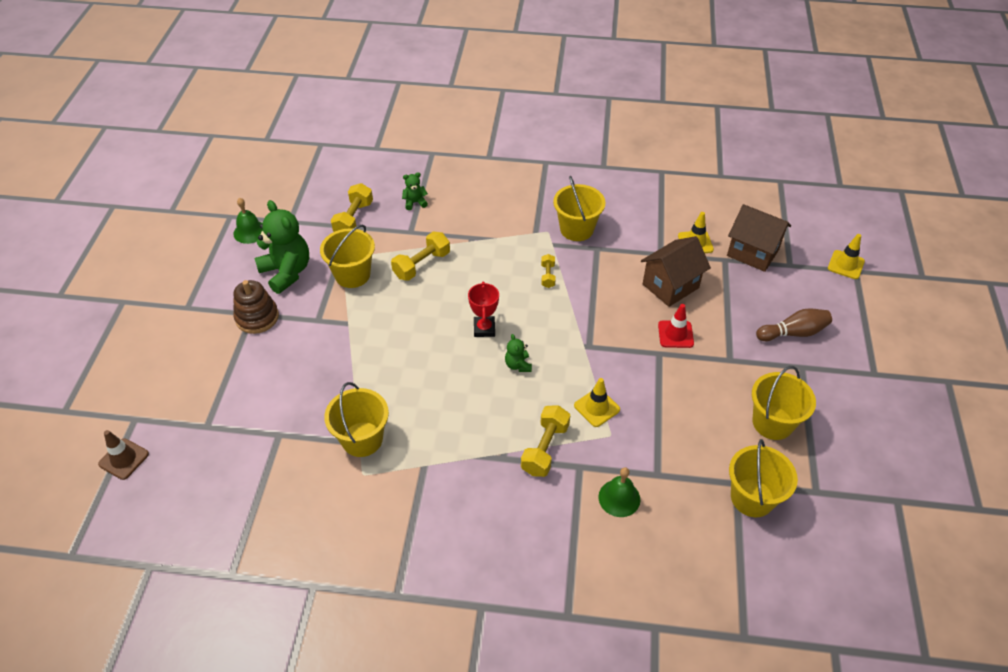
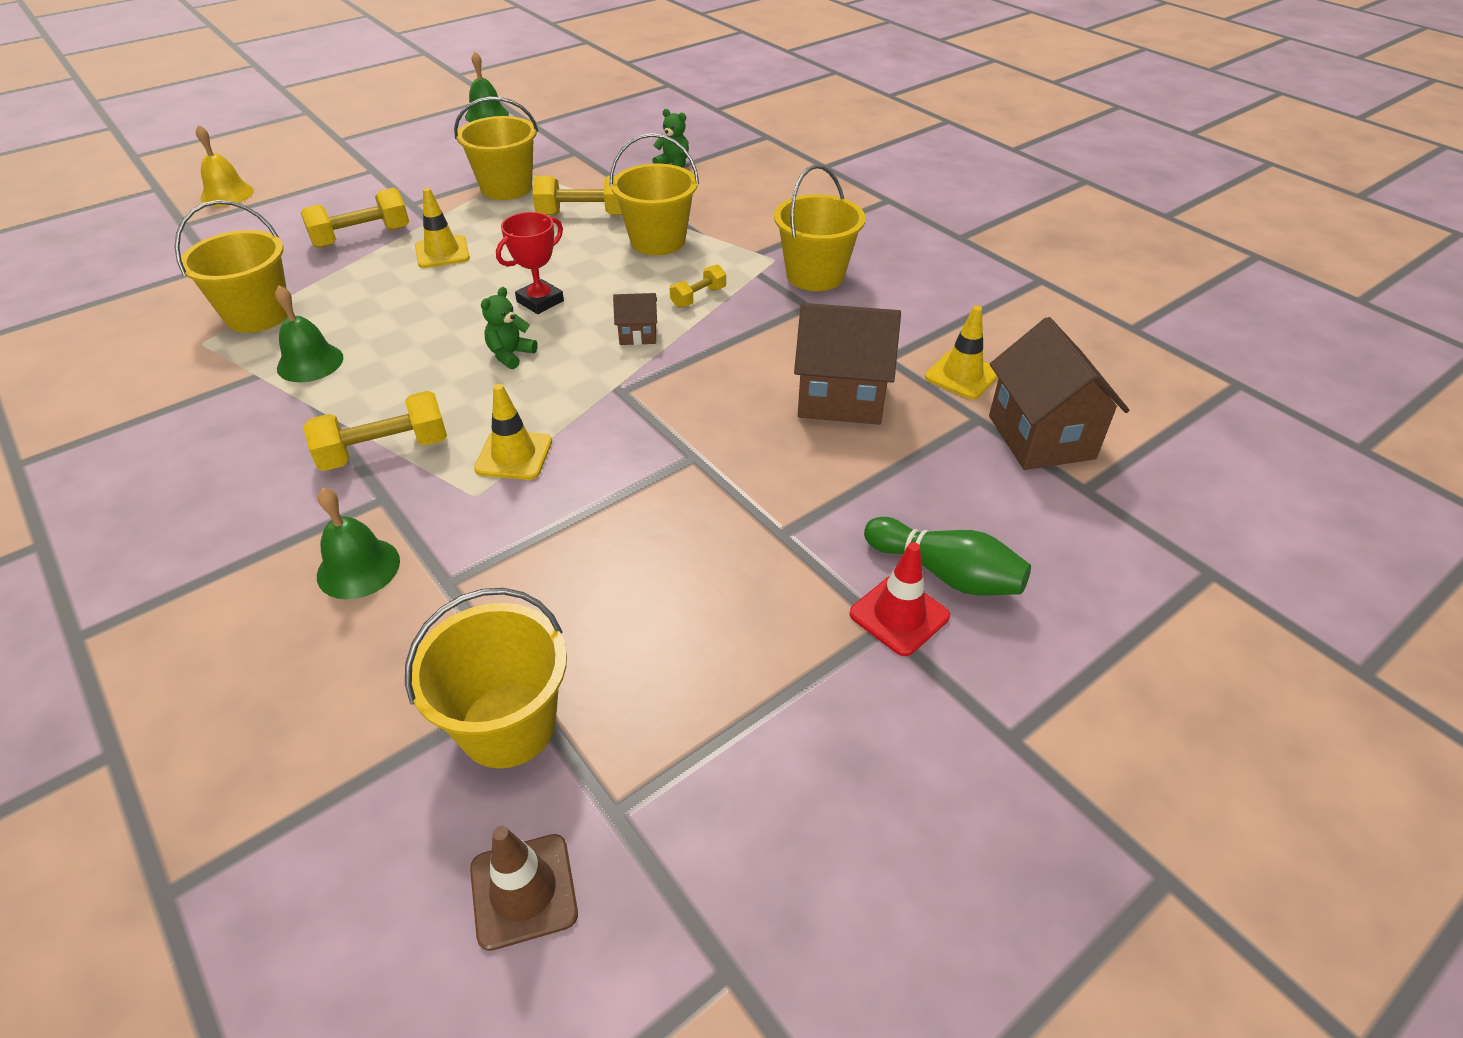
camera: 45 degrees right, 5 degrees down
brown traffic cone [98,430,149,480] -> brown traffic cone moved to [470,826,578,951]
brown stacking toy [233,280,279,334] -> none
green teddy bear [254,200,309,294] -> none
yellow dumbbell [331,183,373,232] -> yellow dumbbell moved to [301,188,409,248]
red traffic cone [658,304,694,348] -> red traffic cone moved to [849,542,950,656]
yellow bucket [752,366,816,440] -> yellow bucket moved to [609,133,699,255]
brown bowling pin [756,308,832,341] -> green bowling pin [864,517,1031,595]
yellow traffic cone [828,234,865,279] -> yellow traffic cone moved to [415,188,470,268]
none -> yellow bell [196,125,254,206]
none -> green bell [275,285,343,382]
none -> brown house [613,293,657,345]

